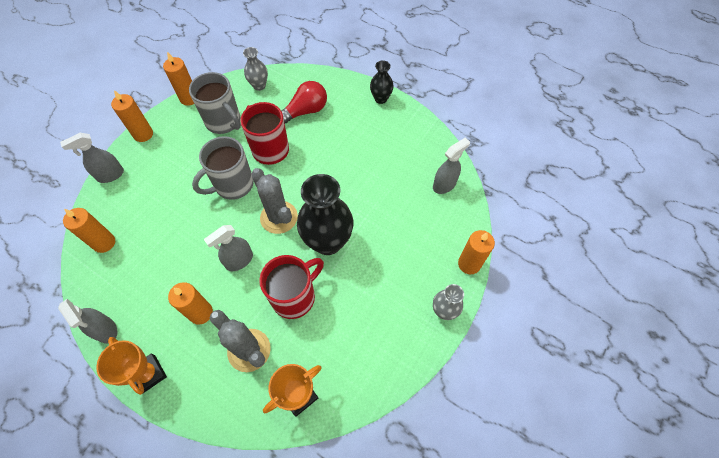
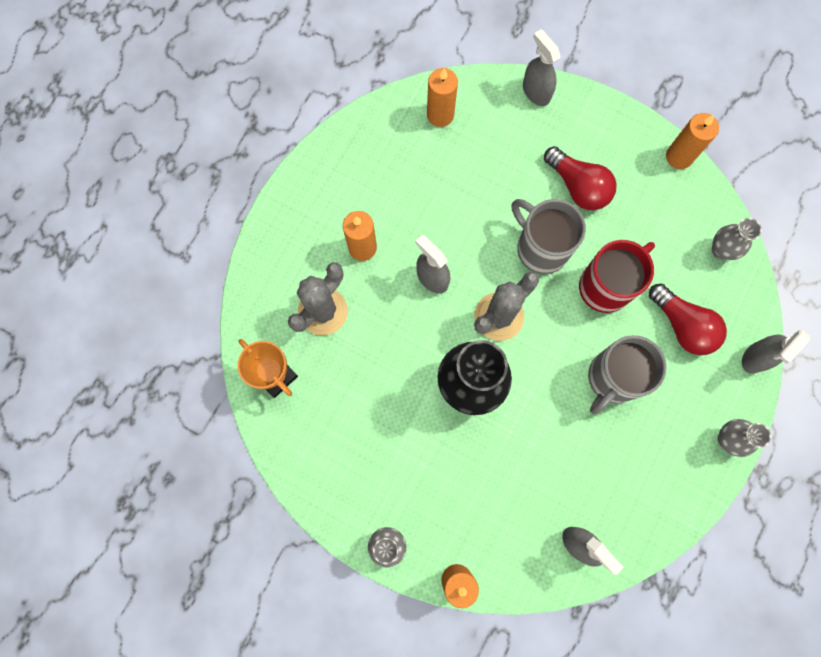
camera: 85 degrees right, 15 degrees up
grey spray bottle [58,299,118,344] -> grey spray bottle moved to [742,330,810,373]
orange trophy [96,337,167,395] -> none
orange candle [111,90,153,142] -> none
grey mug [189,72,241,134] -> grey mug moved to [588,335,667,414]
red mug [259,255,324,319] -> none
black vase [370,60,394,104] -> grey vase [718,419,771,457]
none -> red light bulb [544,146,617,210]

